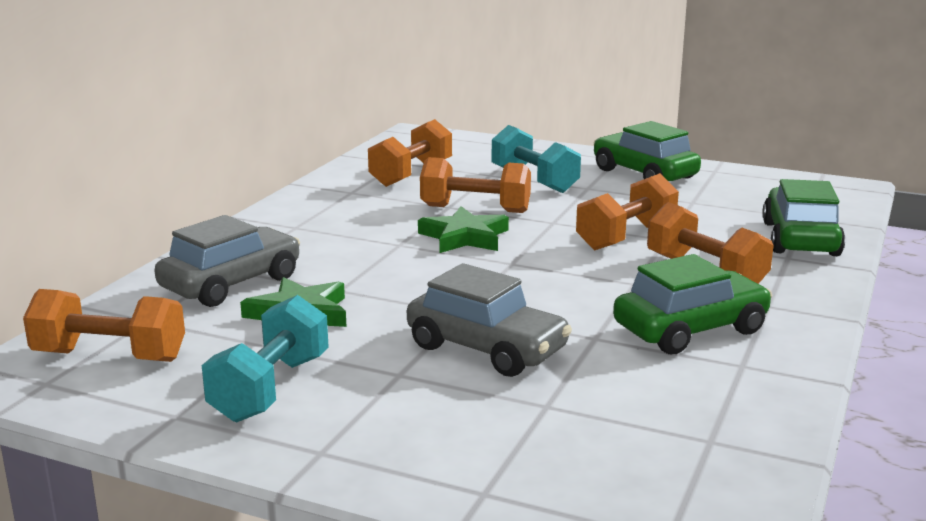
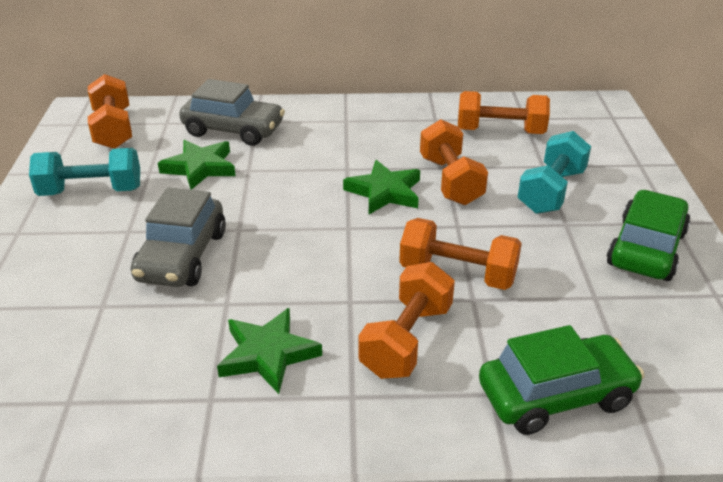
camera: 65 degrees right, 15 degrees up
green car [613,254,772,354] -> green star [217,308,322,394]

